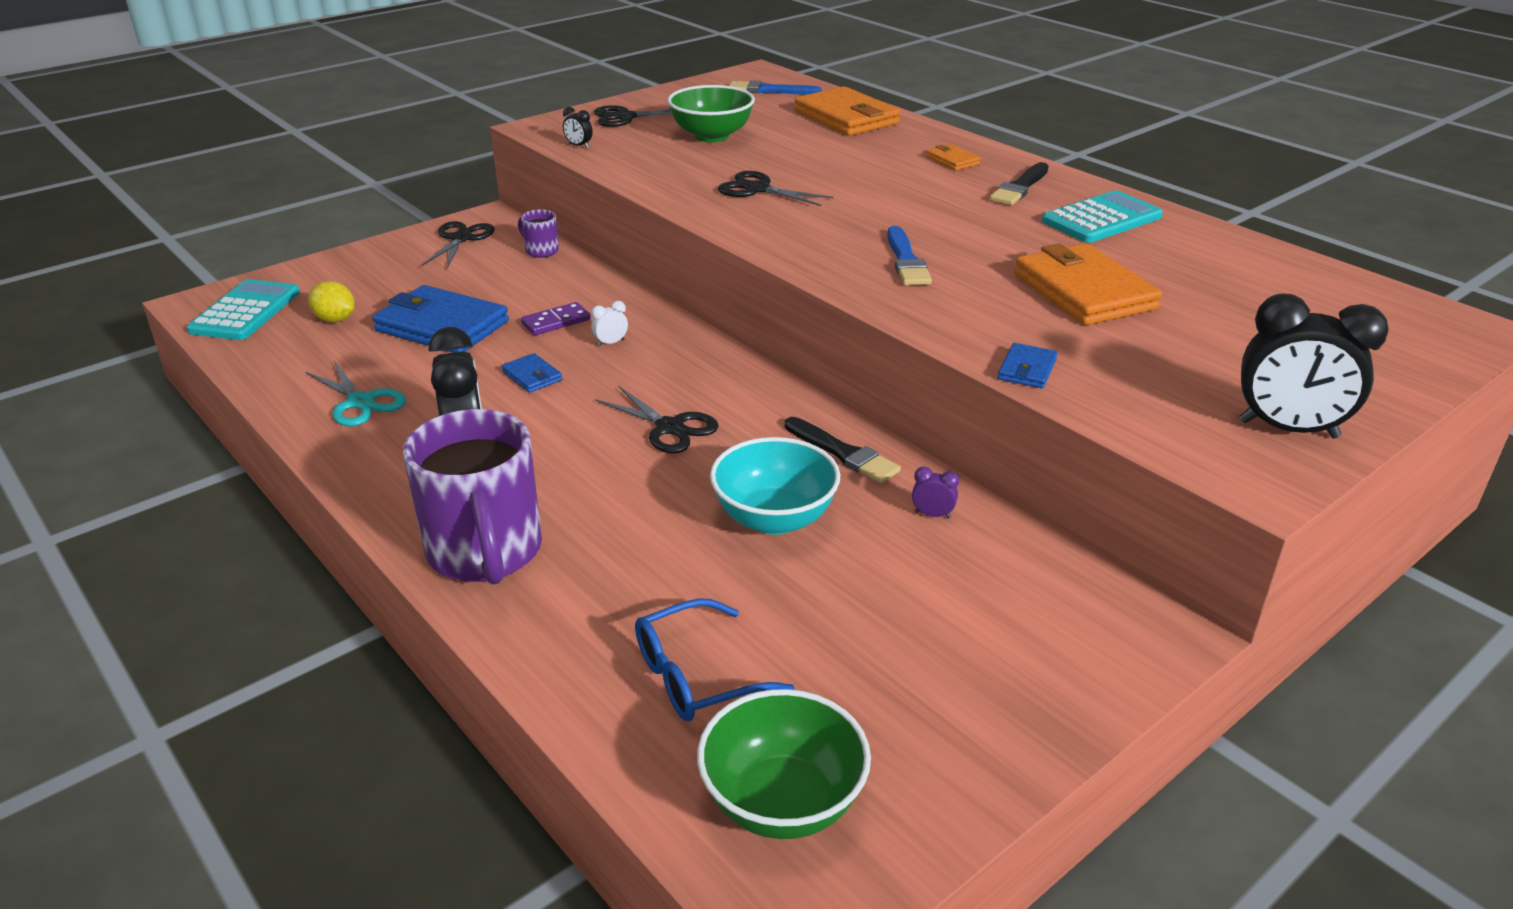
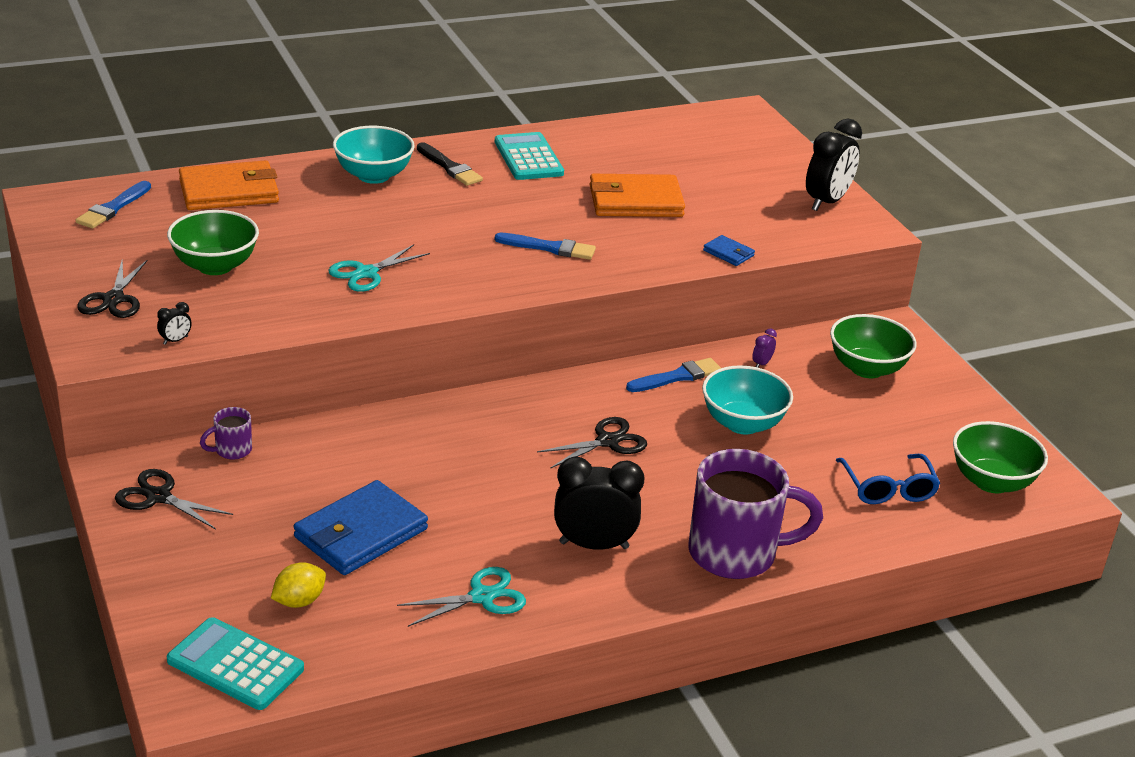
camera: 75 degrees left, 0 degrees up
blue wallet [502,353,562,393] -> none
purple domino [521,302,591,335] -> none
white clock [591,301,628,347] -> none
black scissors [718,171,834,206] -> turquoise scissors [328,244,430,292]
black brush [784,417,901,483] -> blue brush [626,358,721,392]
orange wallet [927,144,981,170] -> turquoise bowl [333,126,415,184]
none -> green bowl [830,314,917,378]

